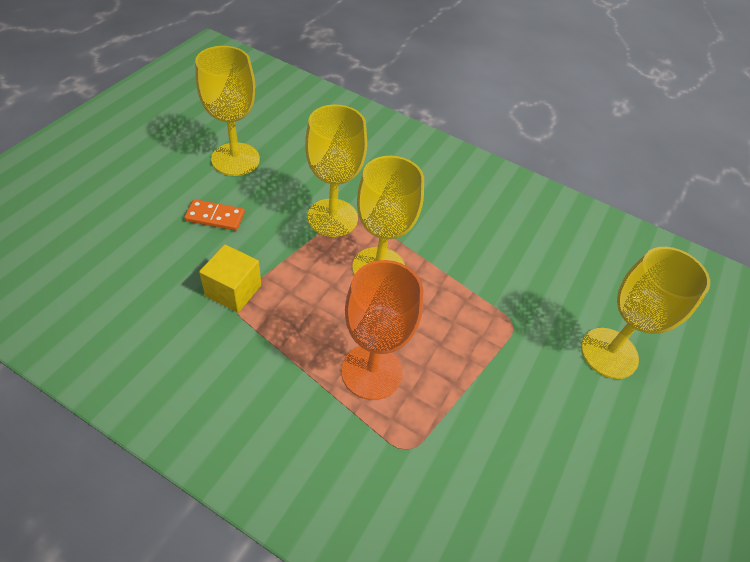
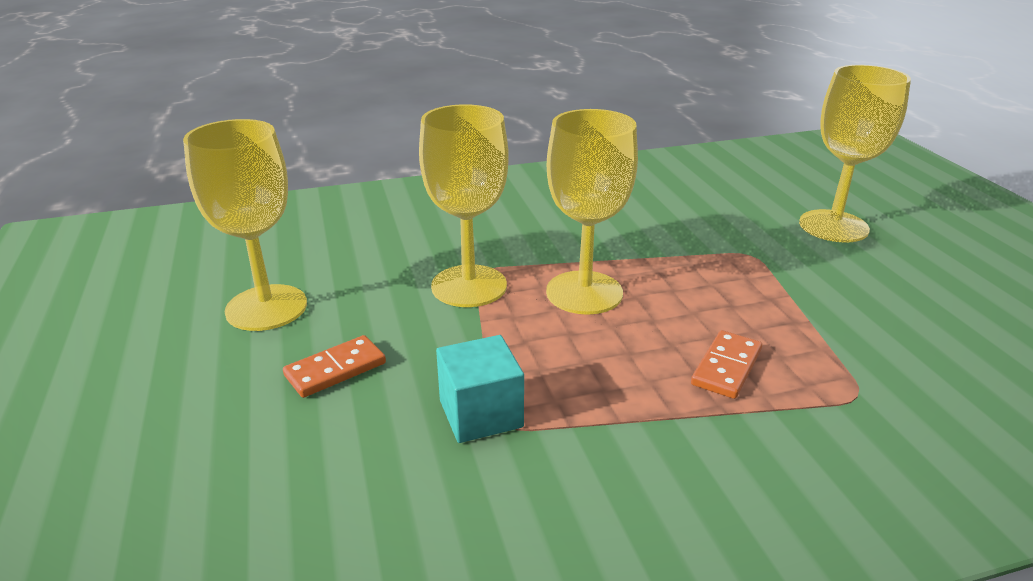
camera: 40 degrees left, 20 degrees down
yellow cube [199,244,261,313] -> turquoise cube [436,335,524,443]
orange goblet [341,260,423,400] -> orange domino [691,330,762,399]

